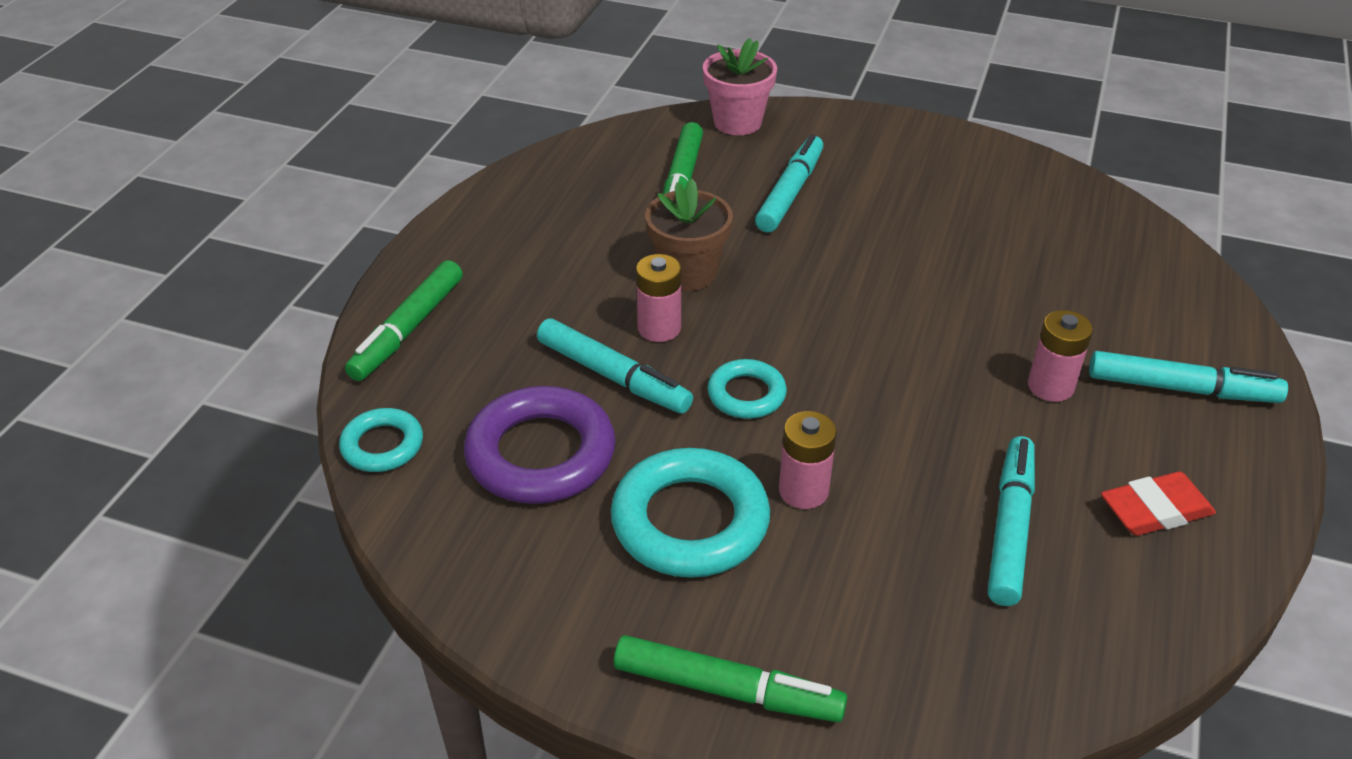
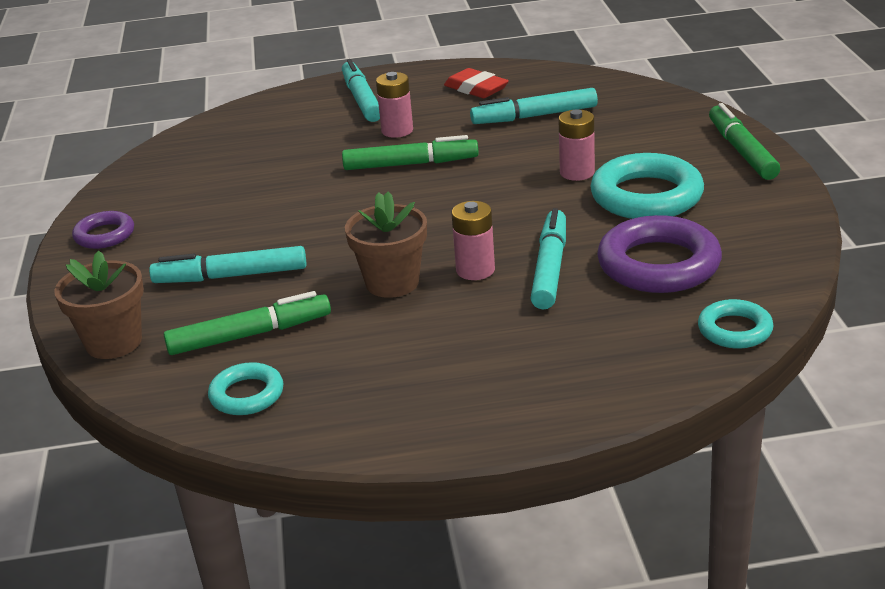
camera: 115 degrees left, 10 degrees down
green marker [345,260,463,381] -> green marker moved to [342,135,479,170]
pink flower pot [703,38,777,135] -> brown flower pot [54,250,144,359]
turquoise ring [707,359,787,419] -> turquoise ring moved to [208,362,284,415]
none -> purple ring [72,211,134,249]

